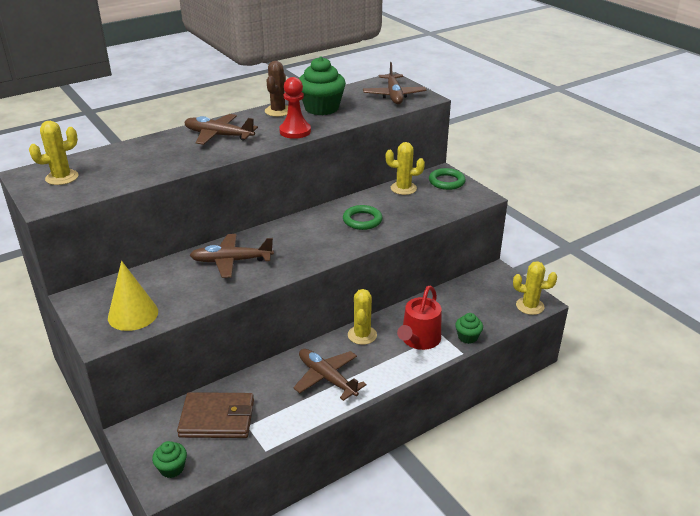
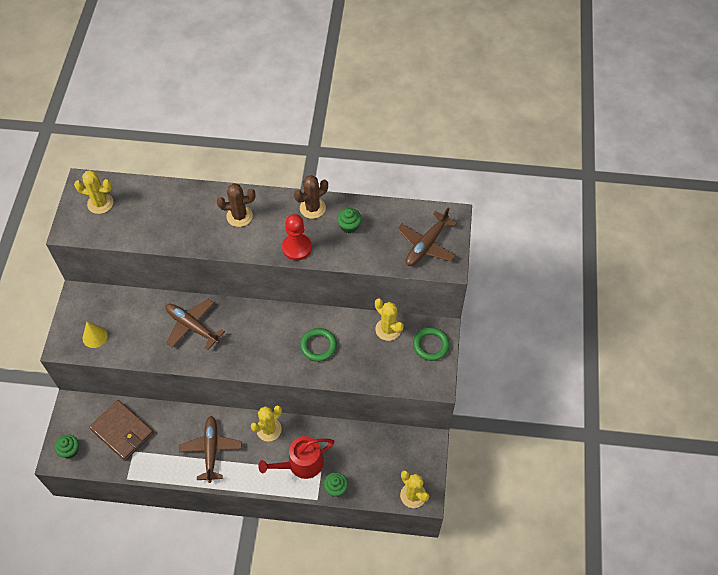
camera: 40 degrees right, 25 degrees up
yellow cone [108,261,158,331] -> yellow cone [83,322,108,348], size x0.65
brown plane [184,114,258,145] -> brown cactus [217,183,256,227]
green cupcake [298,57,346,115] -> green cupcake [337,208,362,233], size x0.52

